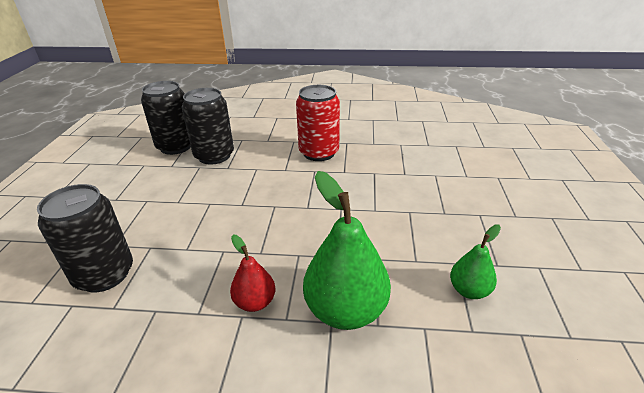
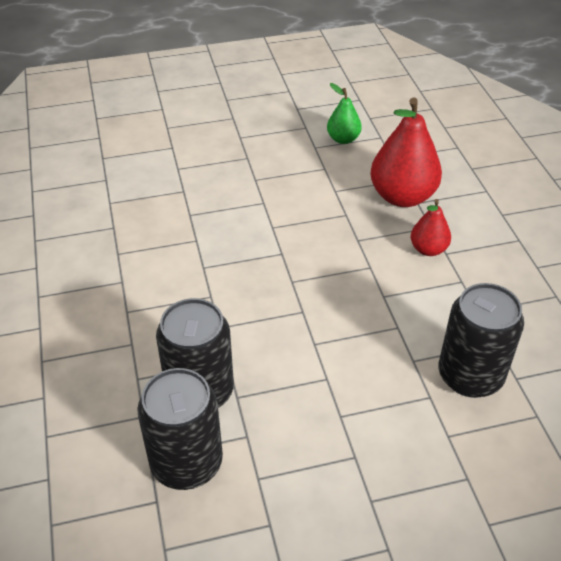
camera: 110 degrees left, 10 degrees up
red can [296,85,340,161] -> none
green pear [303,171,391,330] -> red pear [370,98,442,207]

